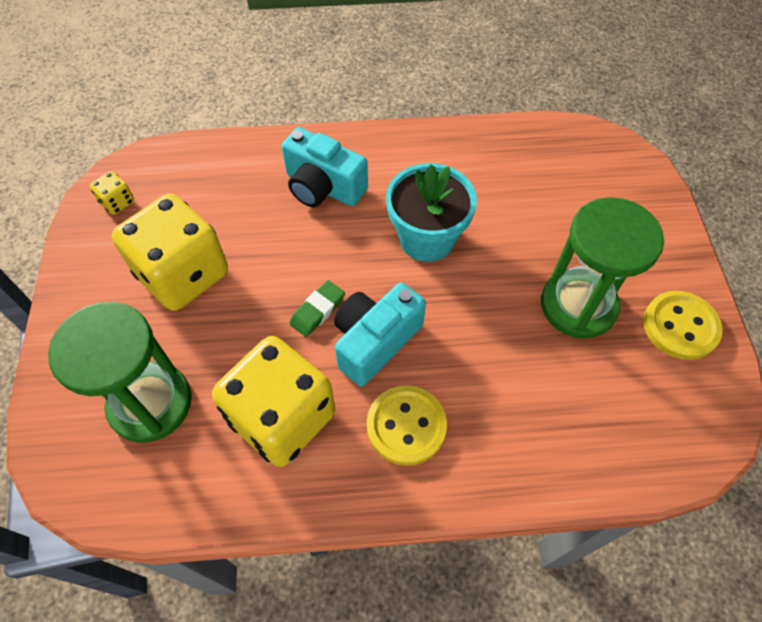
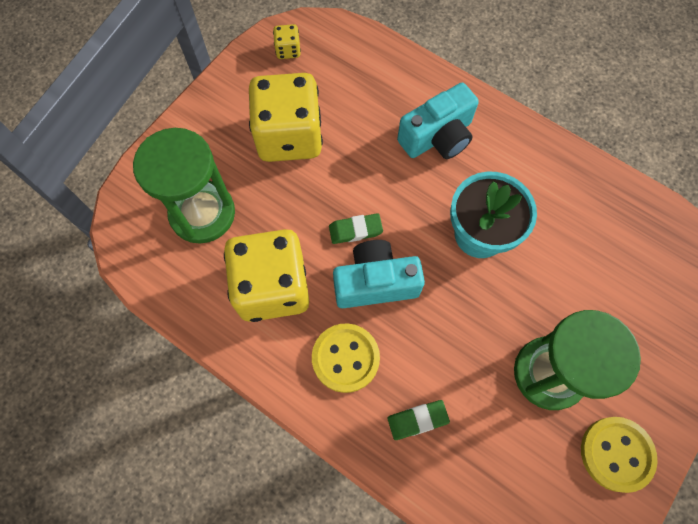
camera: 40 degrees right, 10 degrees up
turquoise camera [281,127,368,207] -> turquoise camera turned 105 degrees counterclockwise [397,83,479,159]
none -> green eraser [387,400,450,440]

